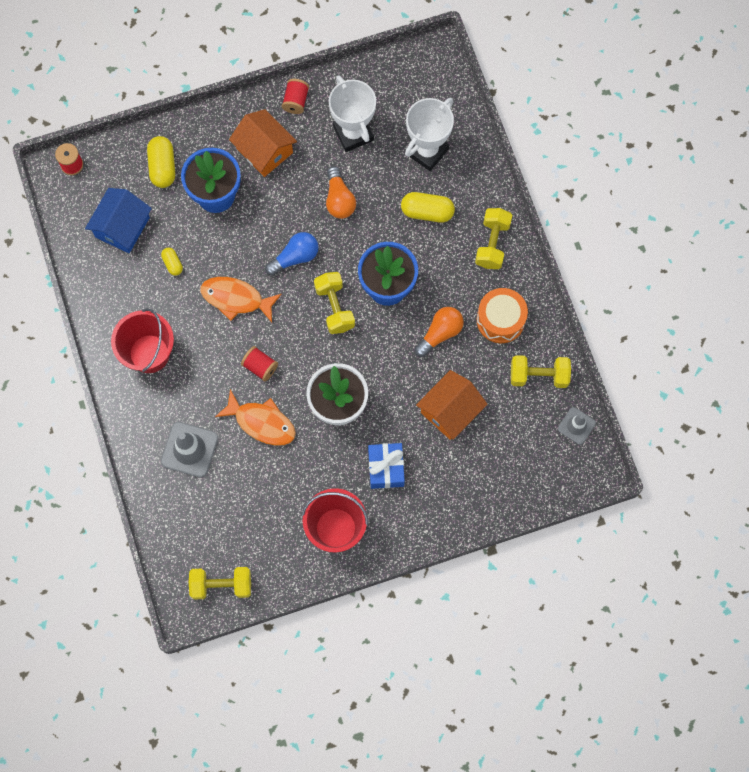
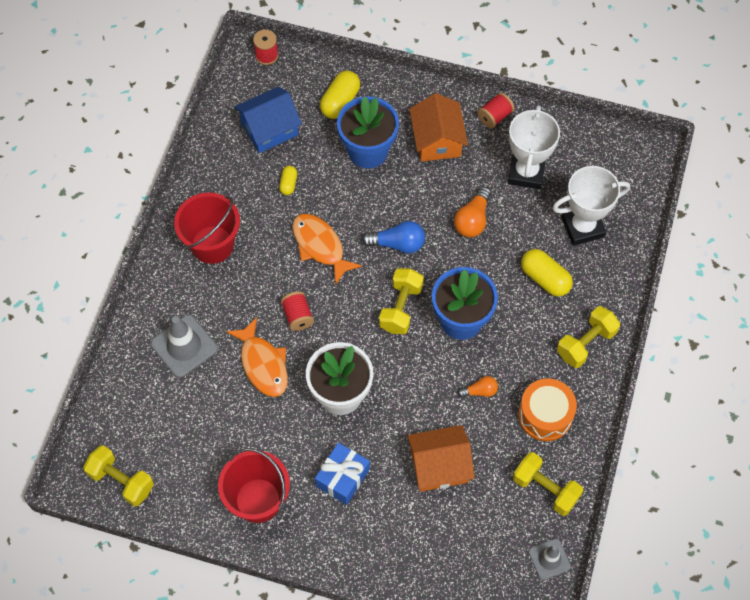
camera: 35 degrees right, 10 degrees down
orange light bulb [415,307,464,357] -> orange light bulb [458,376,498,398], size x0.61

